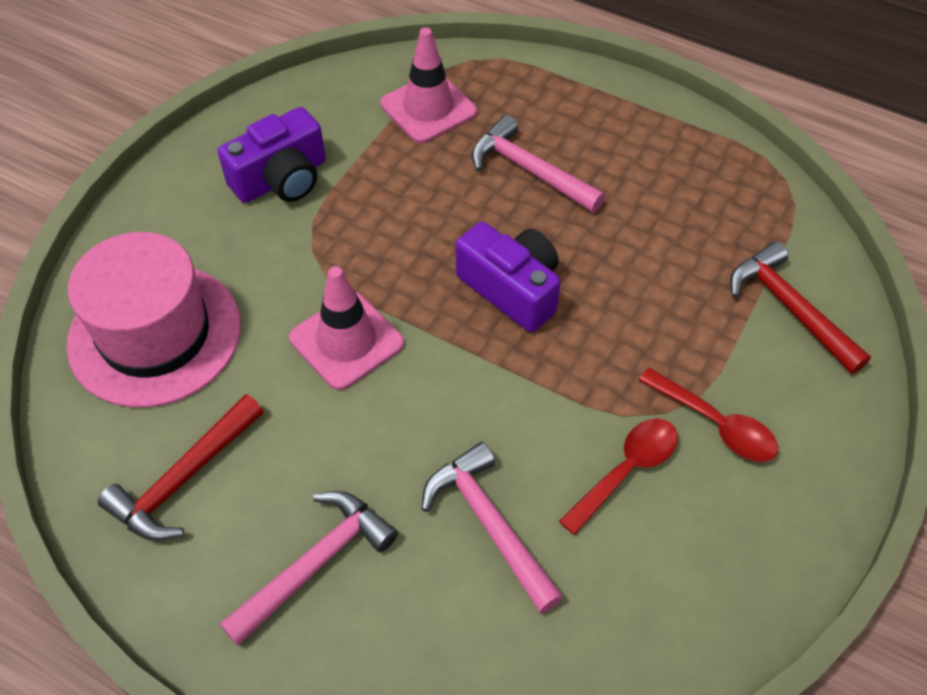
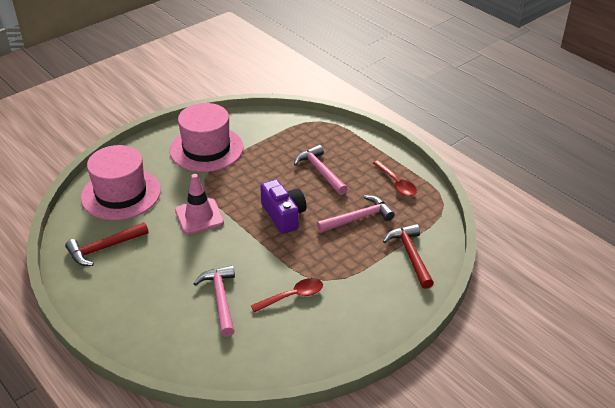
camera: 20 degrees right, 15 degrees down
purple camera [218,107,326,203] -> pink hat [170,103,244,172]
pink hammer [220,491,398,646] -> pink hammer moved to [317,195,395,233]
pink traffic cone [380,27,477,143] -> none
red spoon [639,368,778,462] -> red spoon moved to [373,160,417,196]

